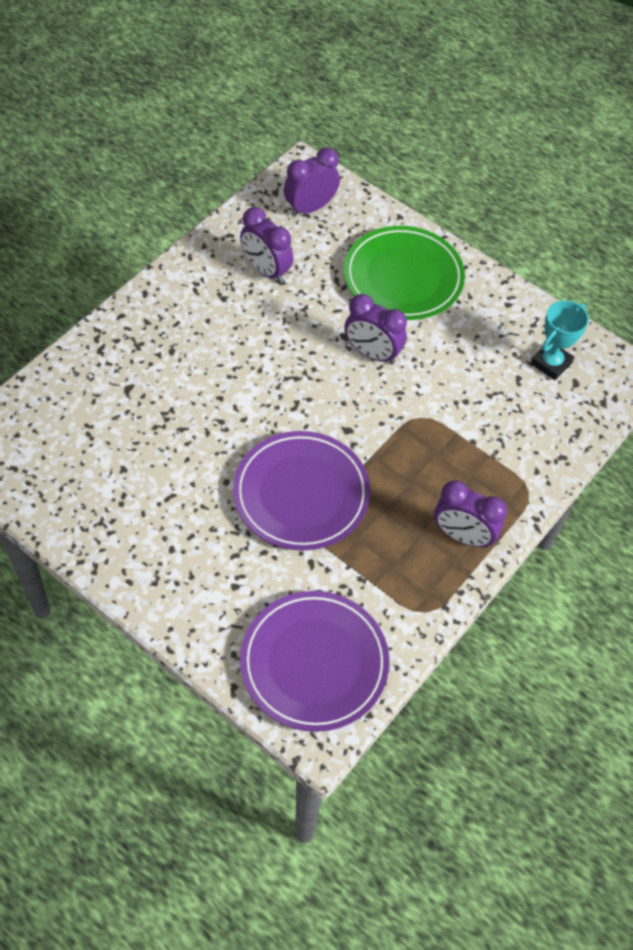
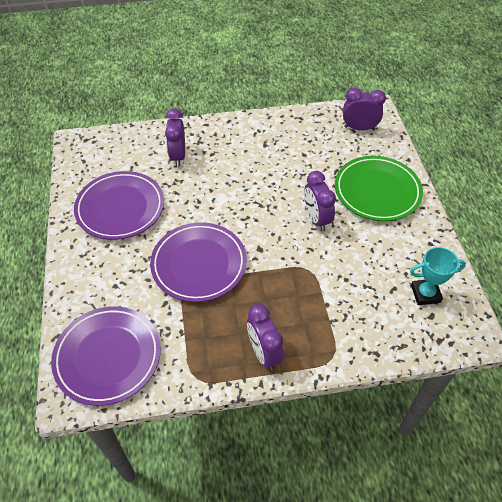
camera: 45 degrees right, 5 degrees down
purple clock [240,207,293,283] -> purple clock moved to [165,109,185,167]
none -> purple plate [74,171,164,240]

